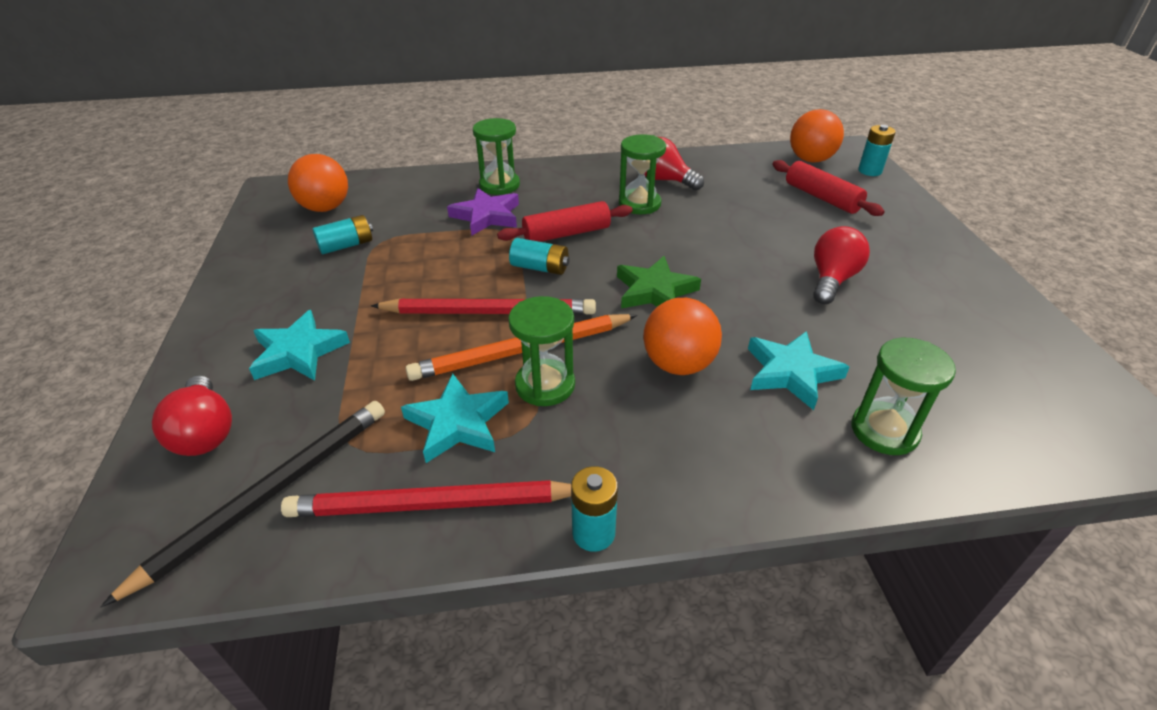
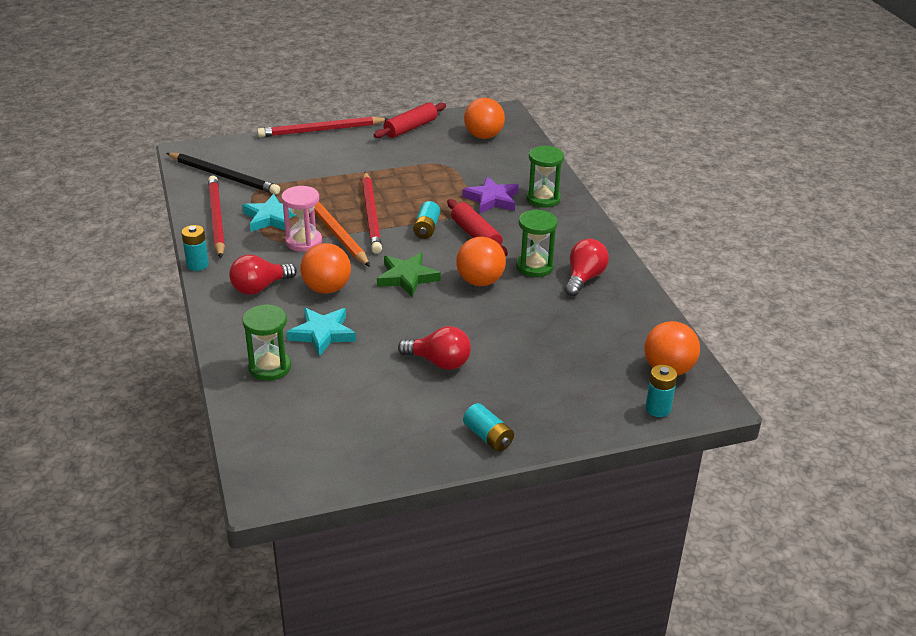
camera: 80 degrees right, 5 degrees down
red light bulb [152,375,232,456] -> red light bulb moved to [229,254,297,295]
turquoise star [249,310,350,381] -> none
turquoise battery [312,215,373,254] -> turquoise battery moved to [463,403,514,452]
green hourglass [508,296,575,406] -> pink hourglass [281,186,322,252]
red rolling pin [773,160,885,216] -> red rolling pin moved to [374,102,446,138]
none -> red pencil [257,117,388,137]
none -> orange ball [456,237,506,286]

